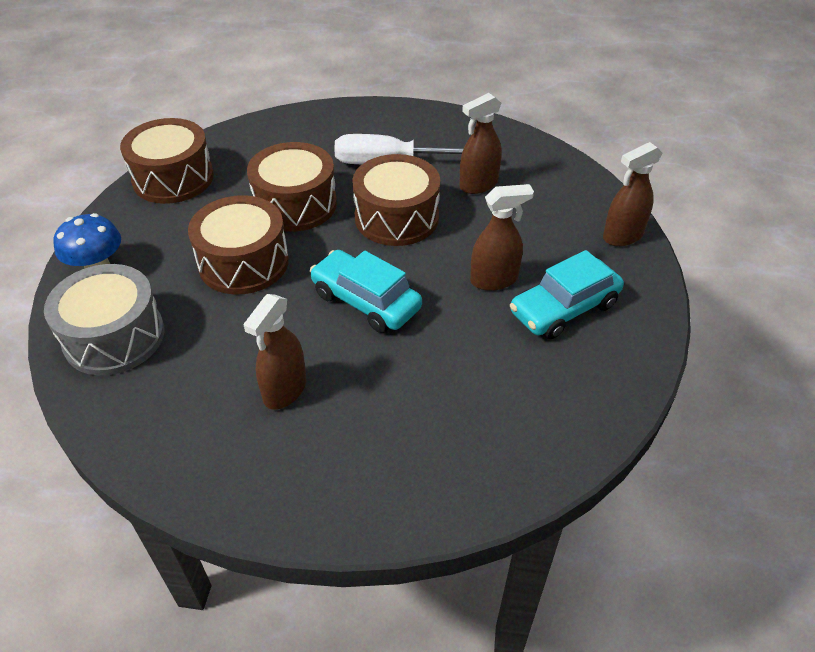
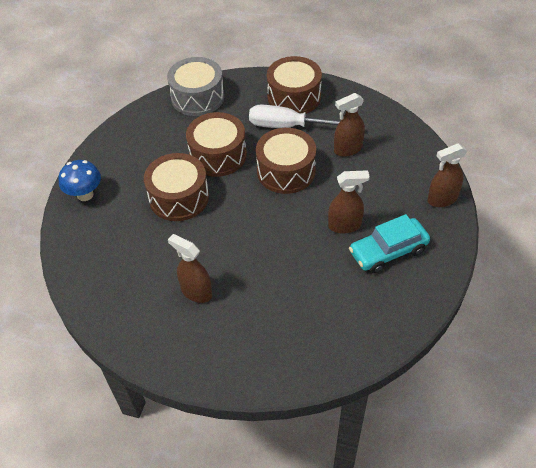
camera: 10 degrees right, 5 degrees up
grey drum [44,264,164,375] -> grey drum moved to [167,57,224,116]
brown drum [120,118,214,204] -> brown drum moved to [267,56,322,114]
brown spray bottle [243,294,306,410] -> brown spray bottle turned 90 degrees clockwise [168,234,212,303]
turquoise car [310,250,422,333] -> none

